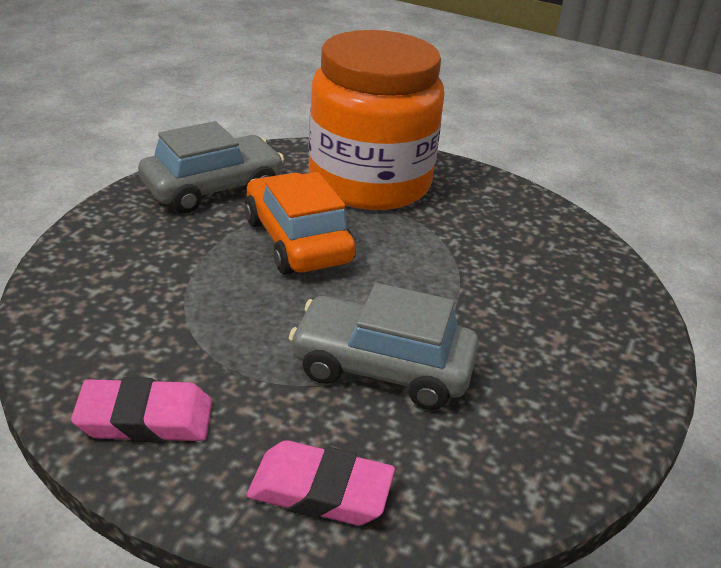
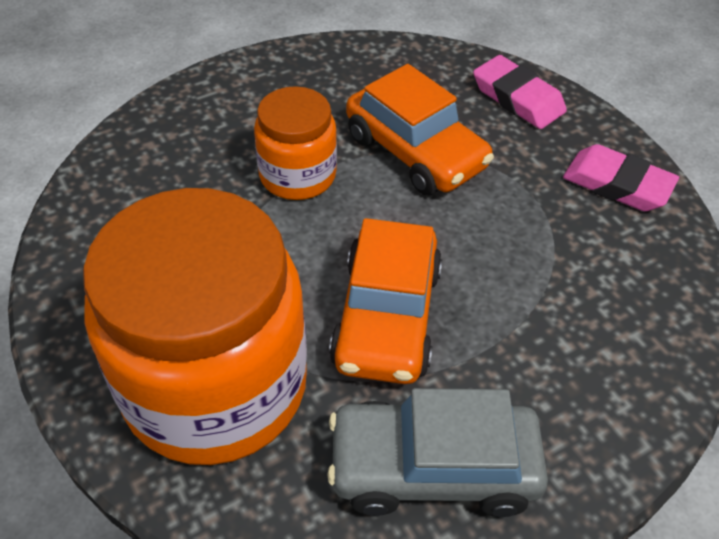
camera: 145 degrees left, 15 degrees up
grey car [289,283,479,410] -> orange car [346,64,494,196]
none -> orange jar [254,86,337,200]

